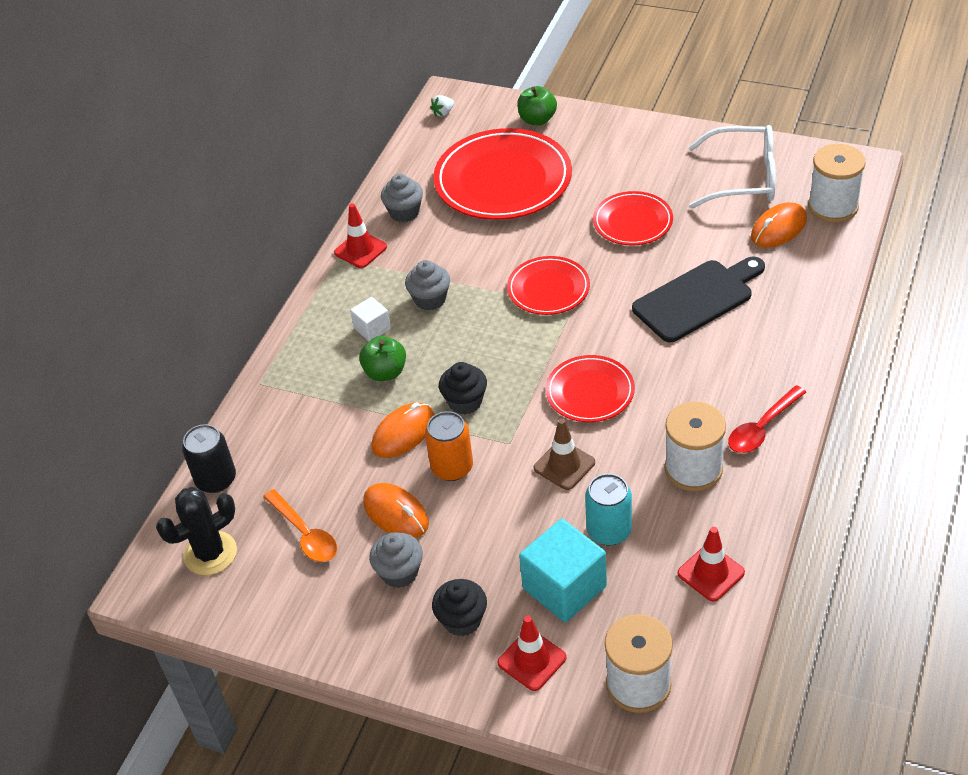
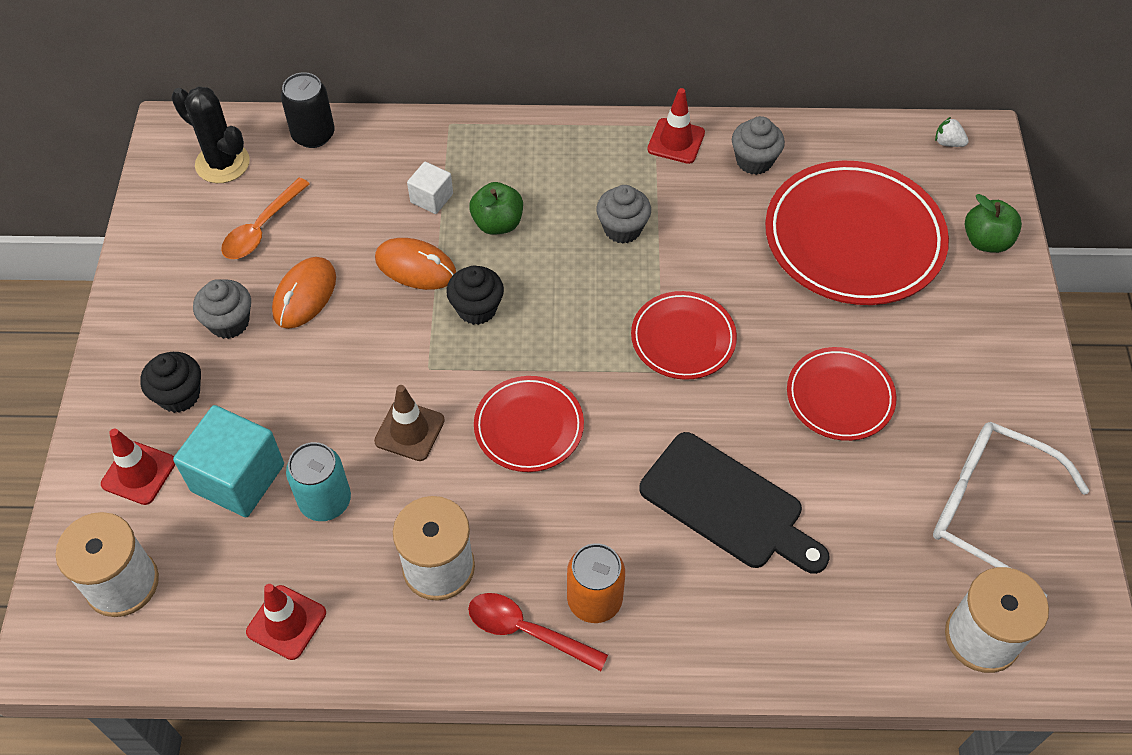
camera: 65 degrees right, 10 degrees up
white cube [350,297,391,341] -> white cube moved to [407,162,453,214]
orange can [425,411,473,481] -> orange can moved to [567,543,625,623]
white glasses [689,125,776,209] -> white glasses turned 135 degrees clockwise [933,422,1090,598]
orange mouse [751,202,807,248] -> none

